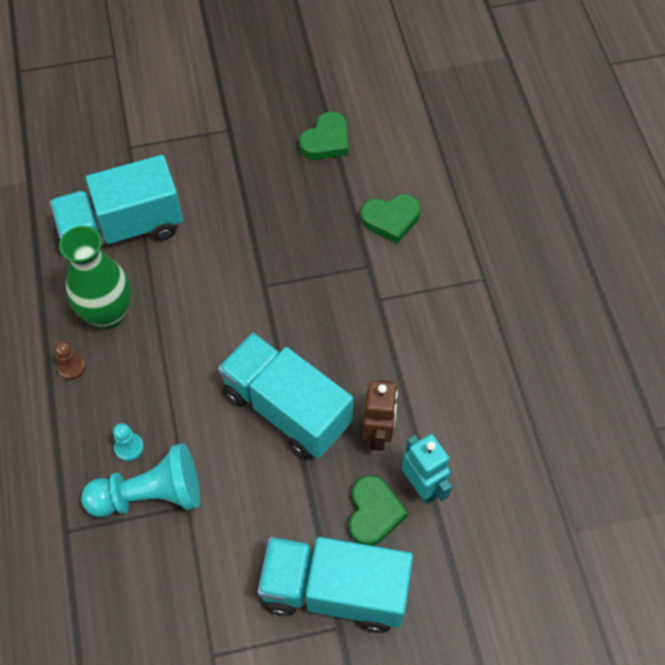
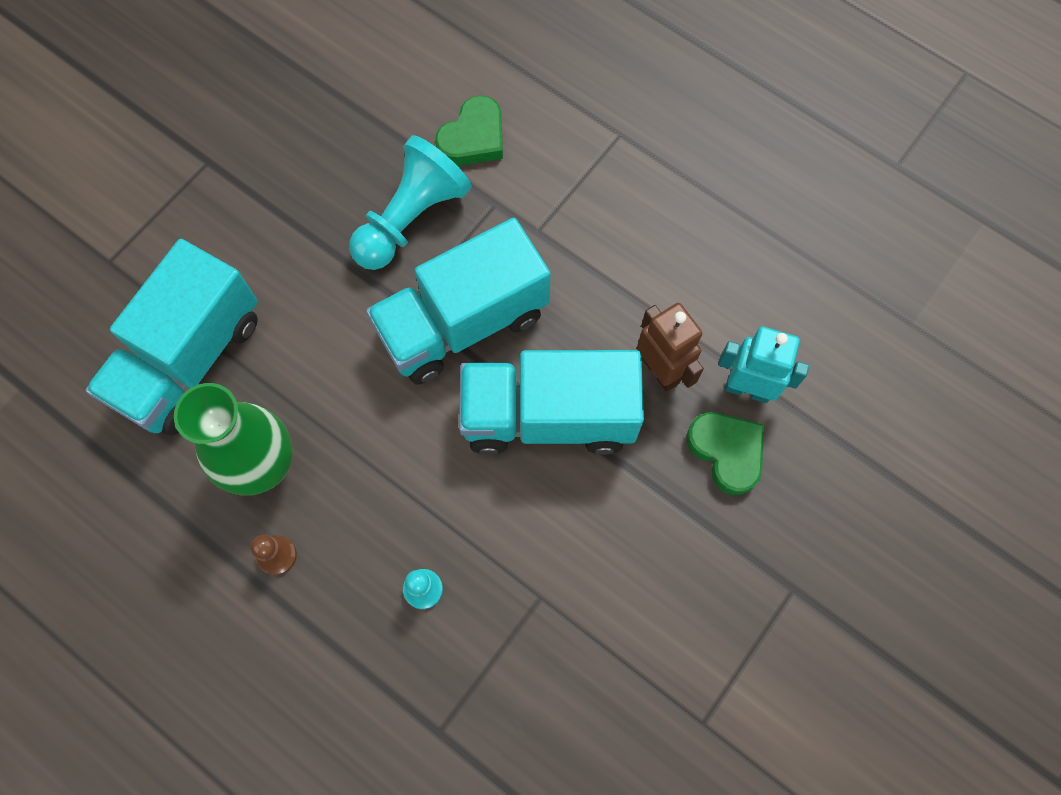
camera: 40 degrees left, 10 degrees up
turquoise pawn [81,443,200,517] -> turquoise pawn moved to [349,135,472,270]
turquoise truck [258,537,413,633] -> turquoise truck moved to [366,218,551,384]
green heart [299,111,348,160] -> none

